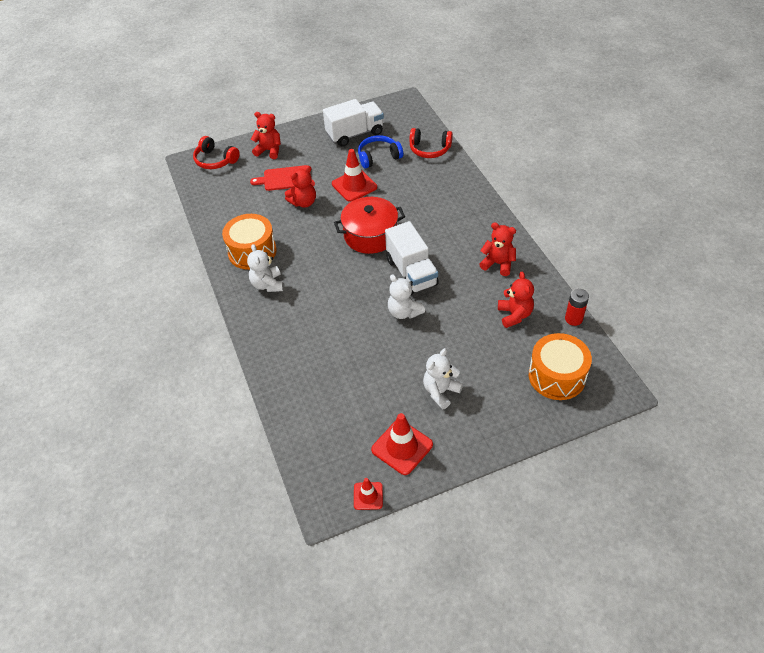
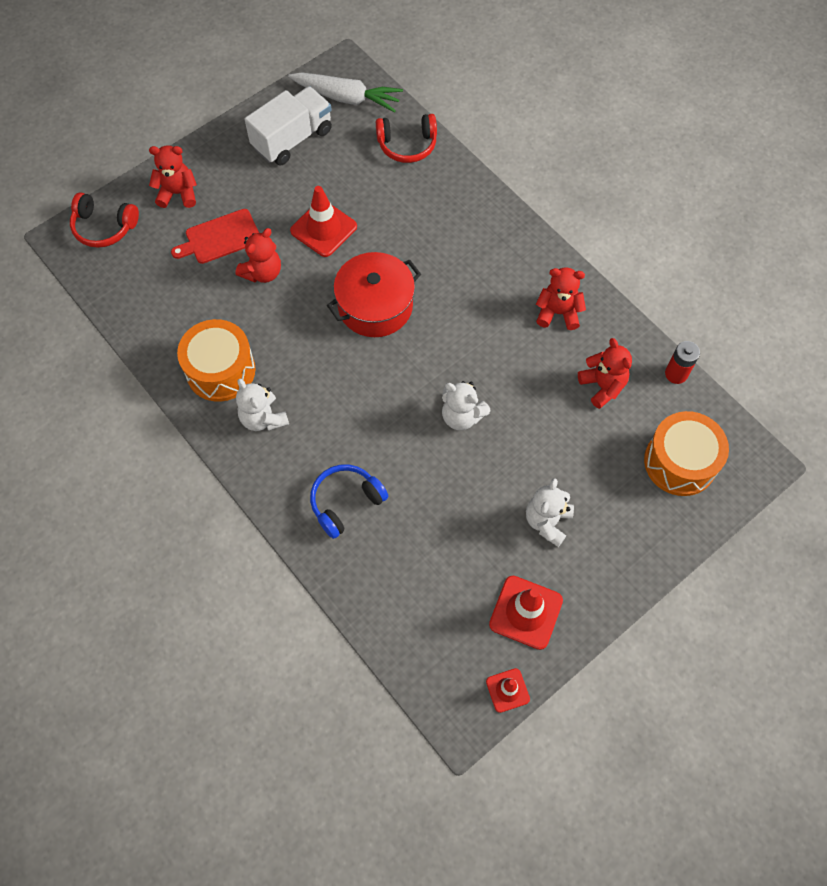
camera: 20 degrees left, 15 degrees up
blue headphones [358,135,403,169] -> blue headphones moved to [310,464,388,539]
white truck [385,221,439,295] -> none
none -> white carrot [288,72,403,113]

